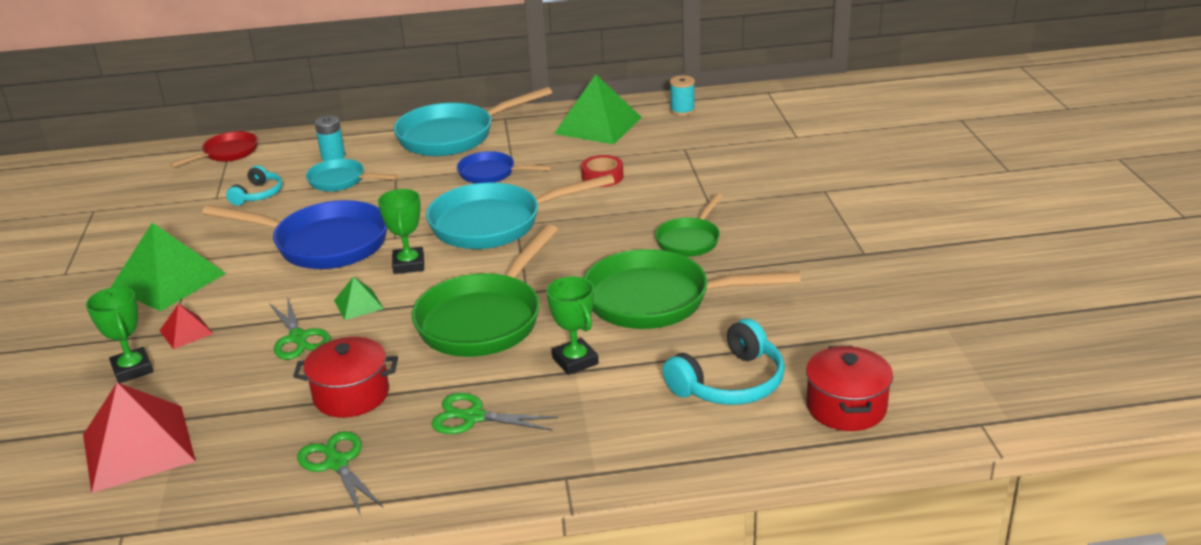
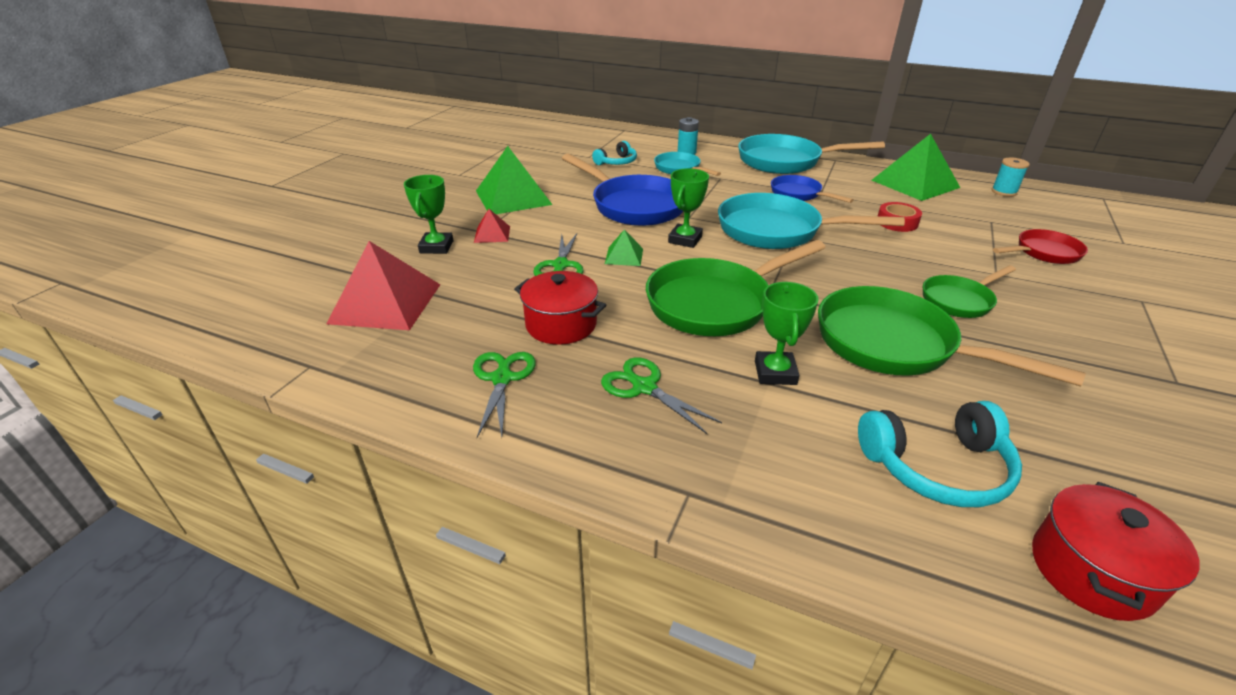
camera: 30 degrees right, 5 degrees up
red pan [170,131,258,167] -> red pan moved to [993,229,1088,264]

